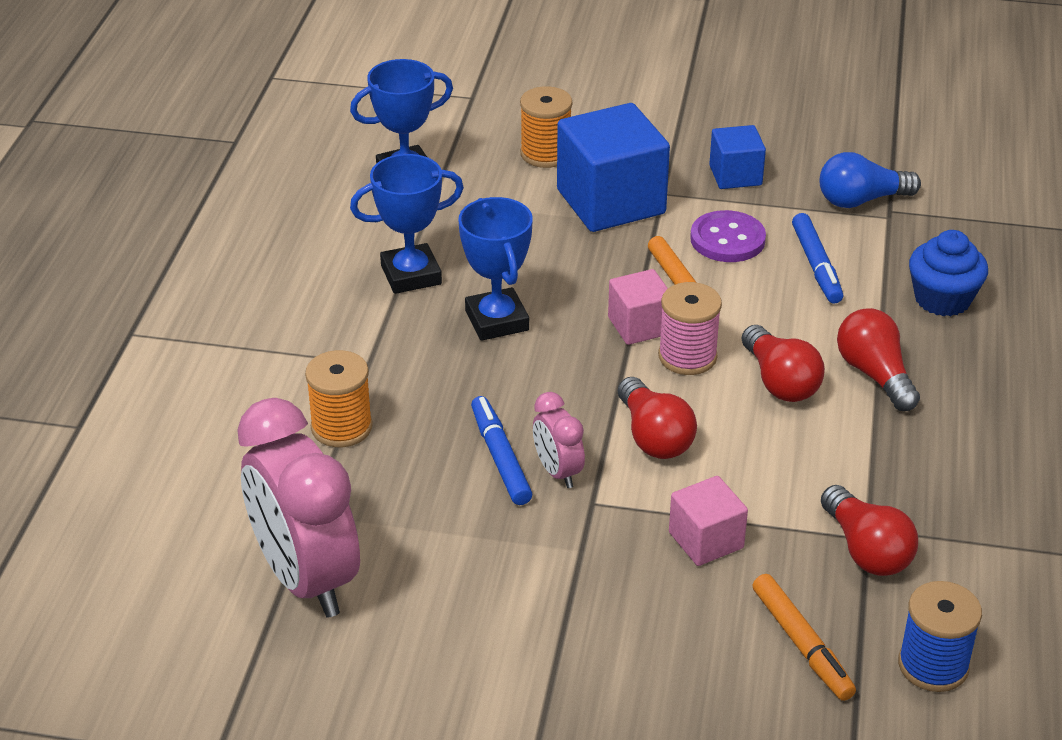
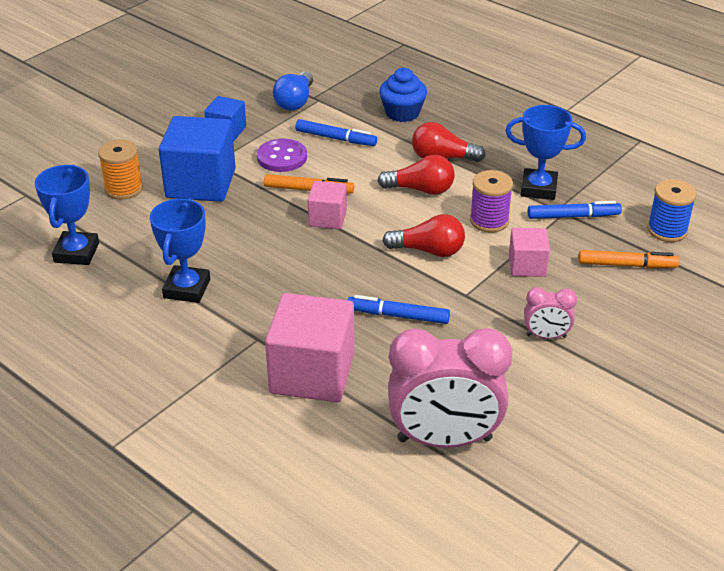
camera: 60 degrees left, 0 degrees up
orange spool [305,350,373,447] -> pink cube [265,293,354,402]
blue trophy [458,197,533,341] -> blue trophy moved to [506,105,586,200]
pink clock [533,392,585,488] -> pink clock moved to [524,287,577,339]
pink spool [658,282,722,375] -> none
red light bulb [821,485,918,576] -> blue marker [528,201,622,219]
none -> purple spool [470,170,513,233]

